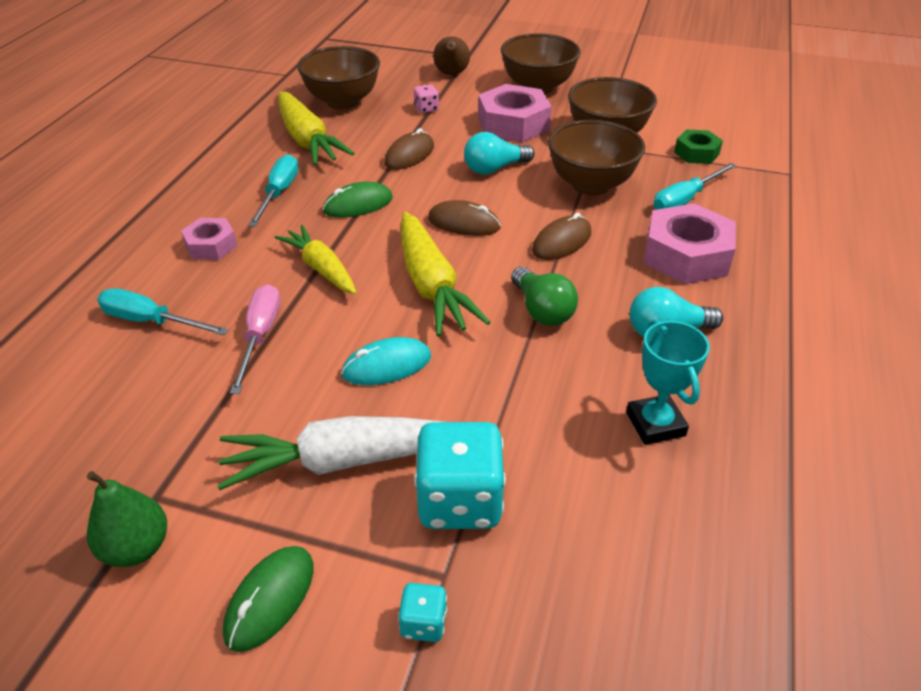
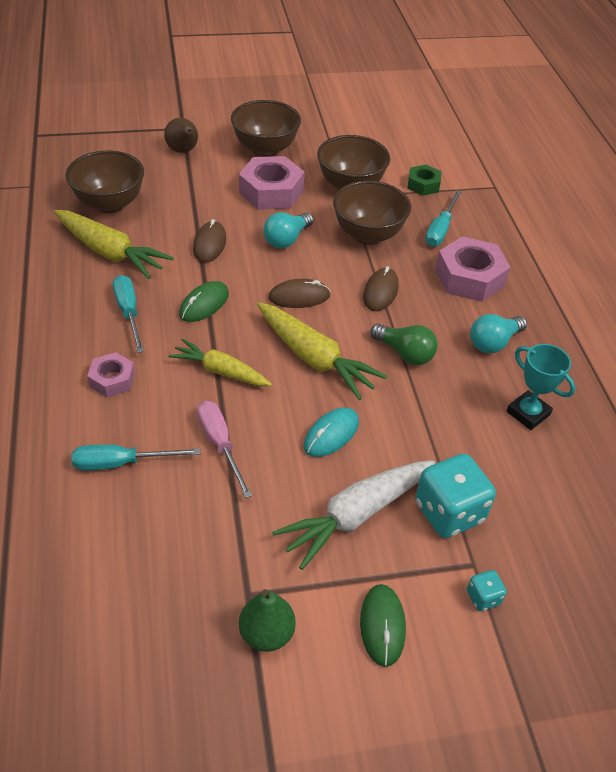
camera: 30 degrees left, 5 degrees up
pink dice [414,84,439,113] -> none

